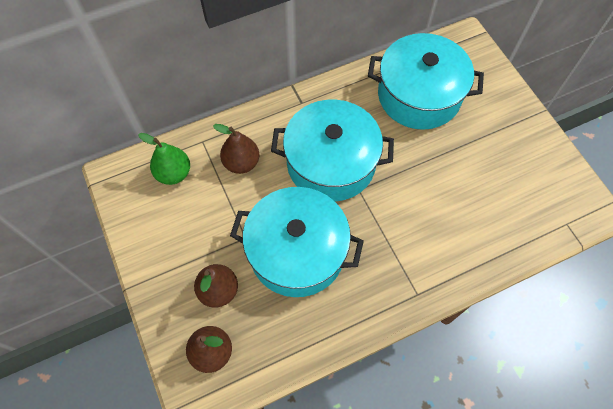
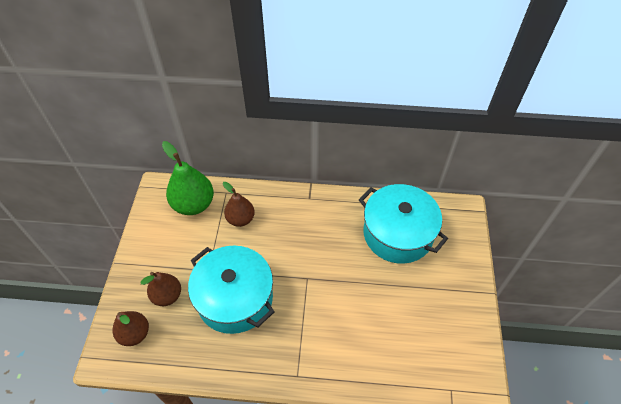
camera: 30 degrees right, 10 degrees down
green pear [138,133,190,185] -> green pear [162,141,214,215], size x1.55
turquoise pot [271,100,394,202] -> none

